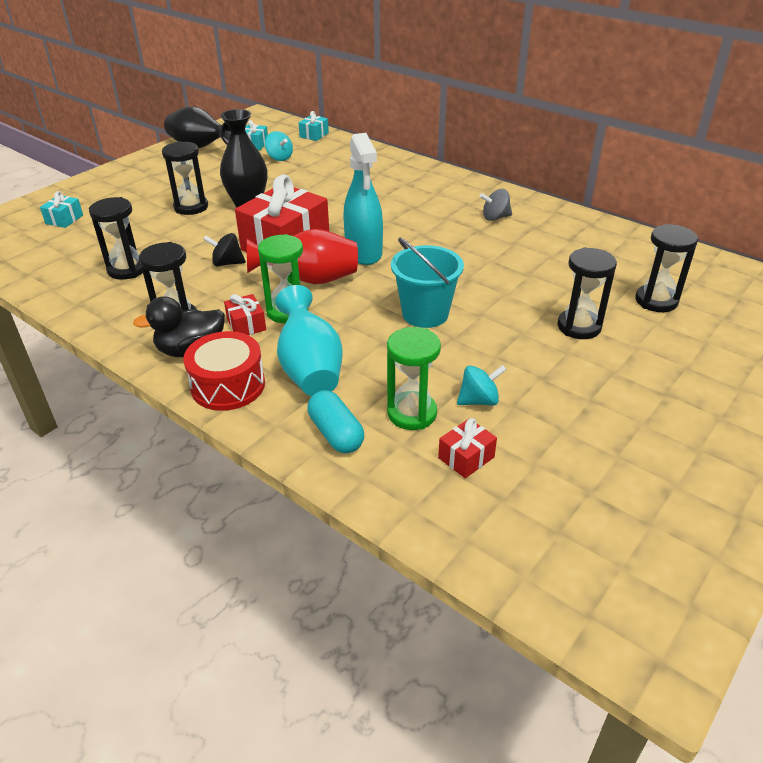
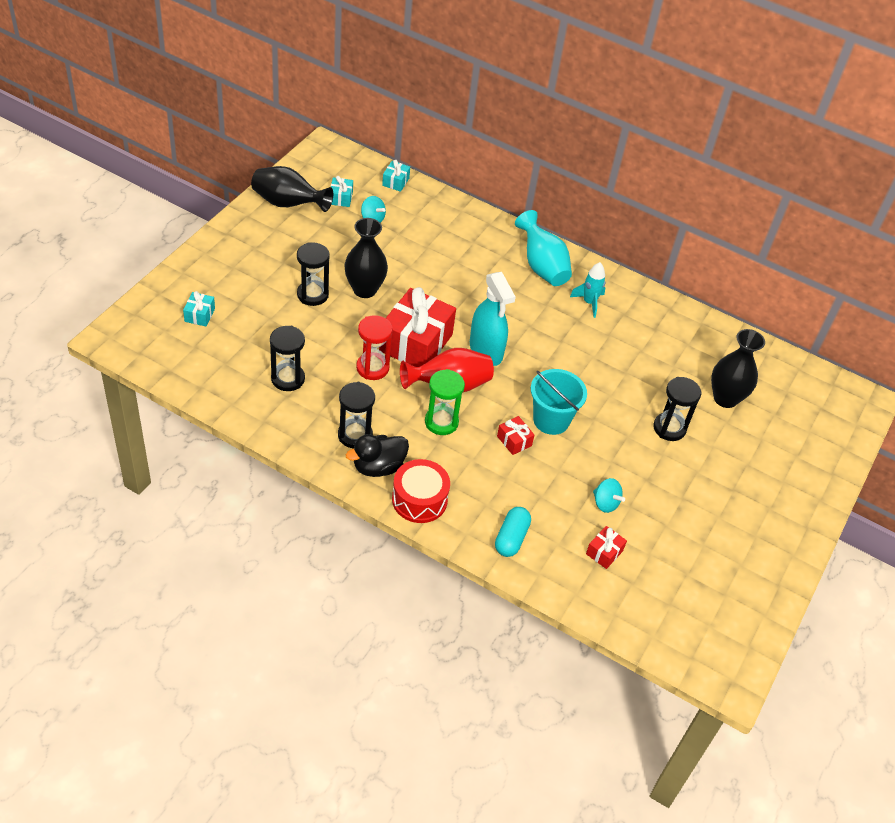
camera: 15 degrees left, 10 degrees up
black spinning top [203,233,246,266] -> red hourglass [356,315,393,380]
red gift [224,294,266,335] -> red gift moved to [497,416,534,455]
turquoise vase [275,285,343,396] -> turquoise vase moved to [515,210,572,286]
turquoise capsule [308,390,364,453] -> turquoise capsule turned 60 degrees clockwise [495,507,531,557]
green hourglass [387,327,441,430] -> none
turquoise spinning top [457,365,506,406] -> turquoise spinning top turned 75 degrees clockwise [593,478,625,513]
grey spinning top [479,189,512,221] -> turquoise rocket [570,262,606,318]
black hourglass [635,224,698,312] -> black vase [711,329,765,408]

